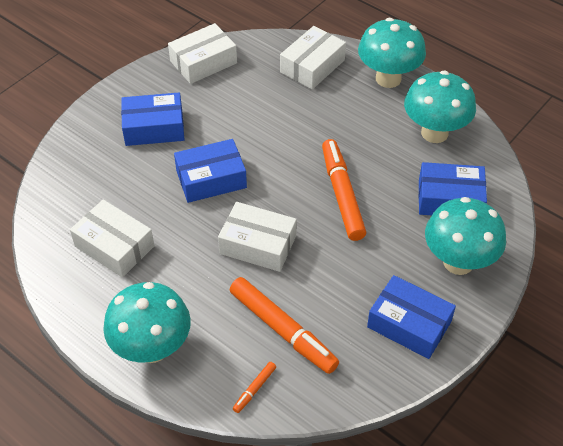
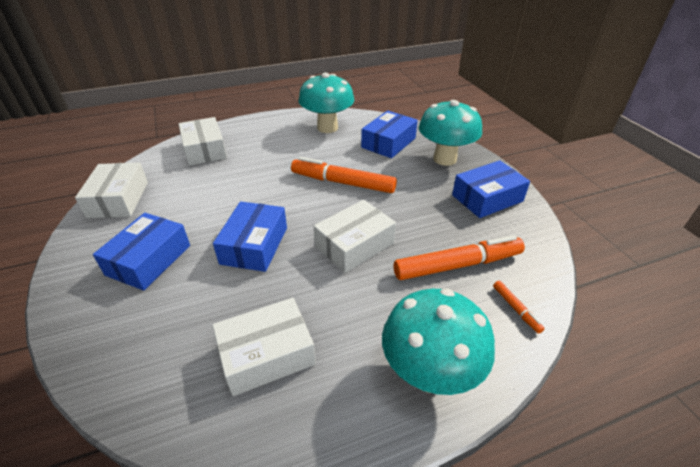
camera: 60 degrees left, 10 degrees down
turquoise mushroom [358,18,426,88] -> none

